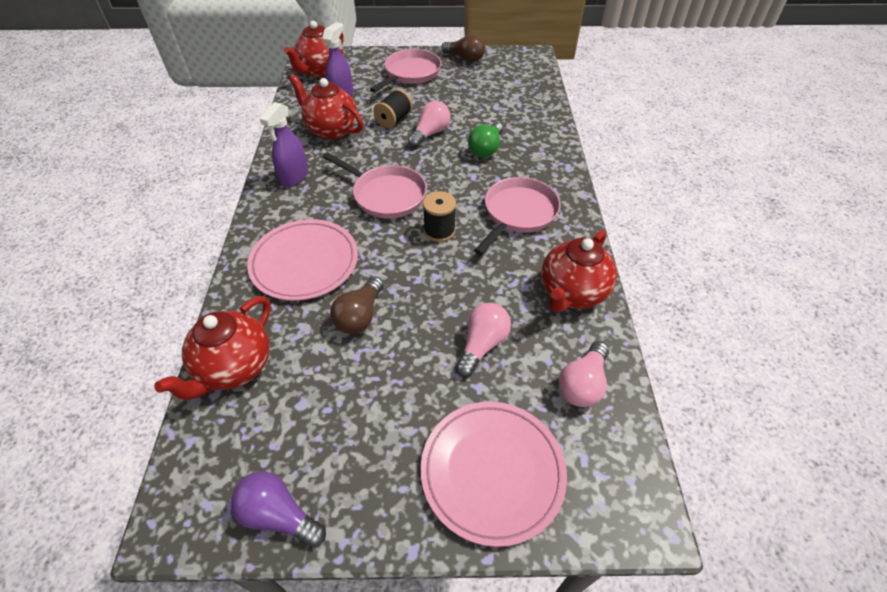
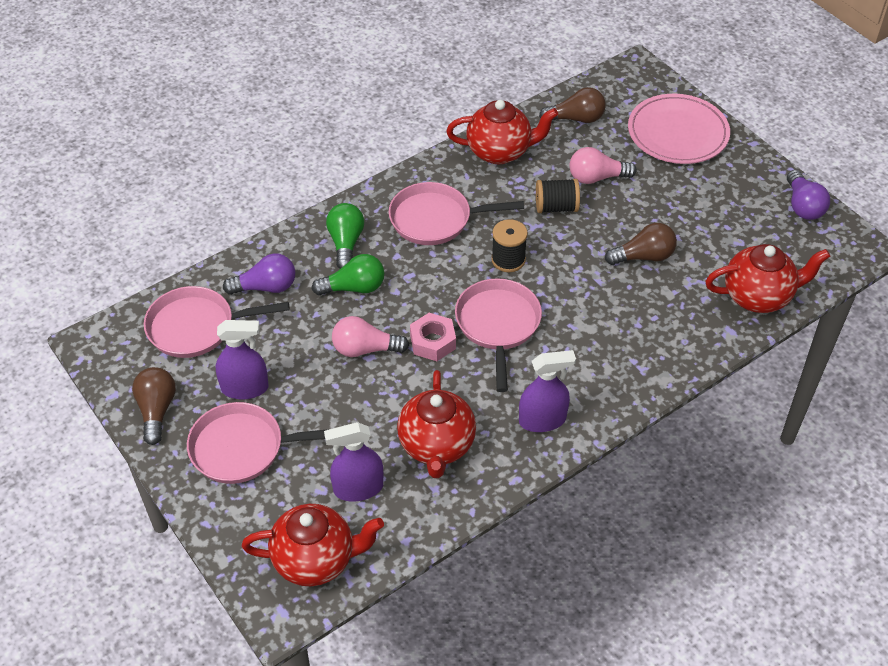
camera: 125 degrees left, 0 degrees up
pink plate [247,219,358,301] -> none
black spool [373,89,413,128] -> black spool moved to [536,179,580,213]
pink light bulb [559,341,609,407] -> brown light bulb [539,87,606,123]
none -> pink pan [144,286,290,358]
none -> purple spray bottle [216,320,269,399]
none -> purple light bulb [223,253,295,295]
none -> green light bulb [326,203,364,269]
none -> pink nut [410,313,456,361]

